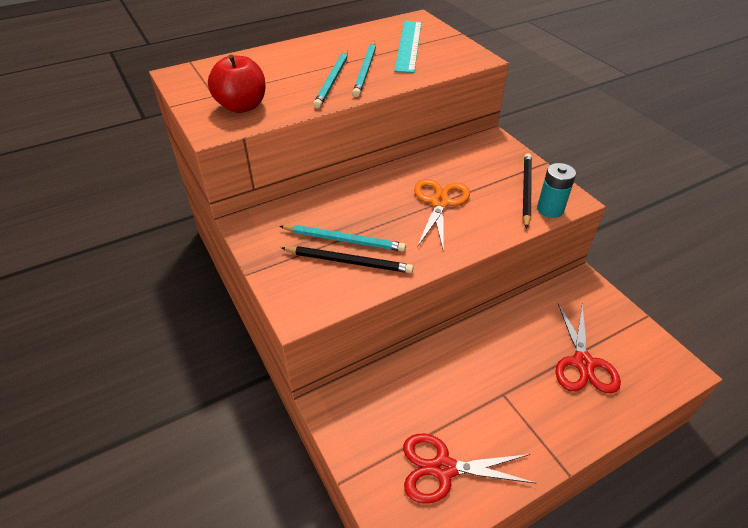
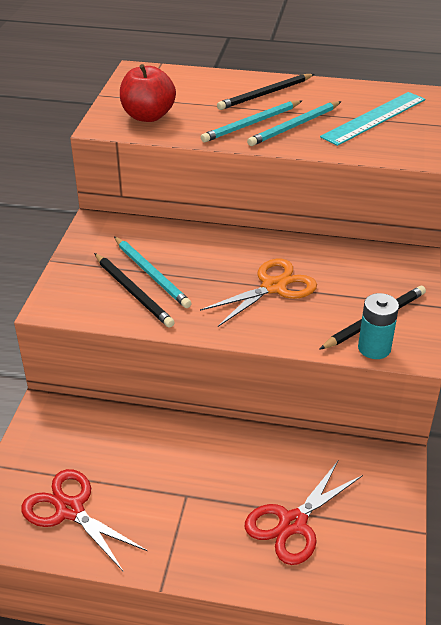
camera: 40 degrees right, 5 degrees down
none -> black pencil [217,74,314,110]

